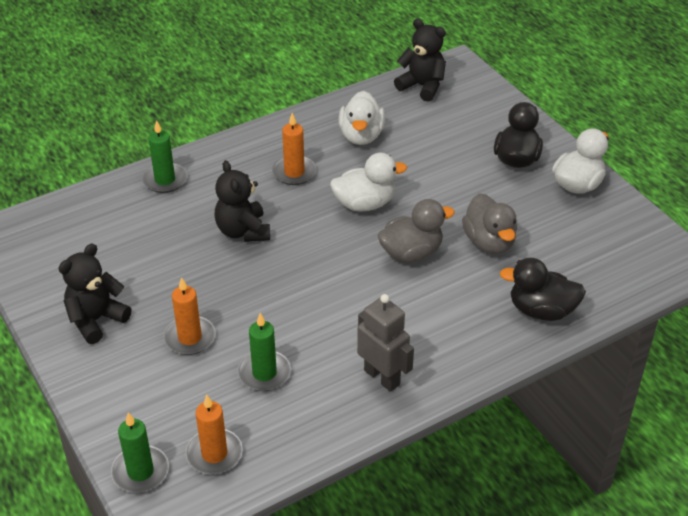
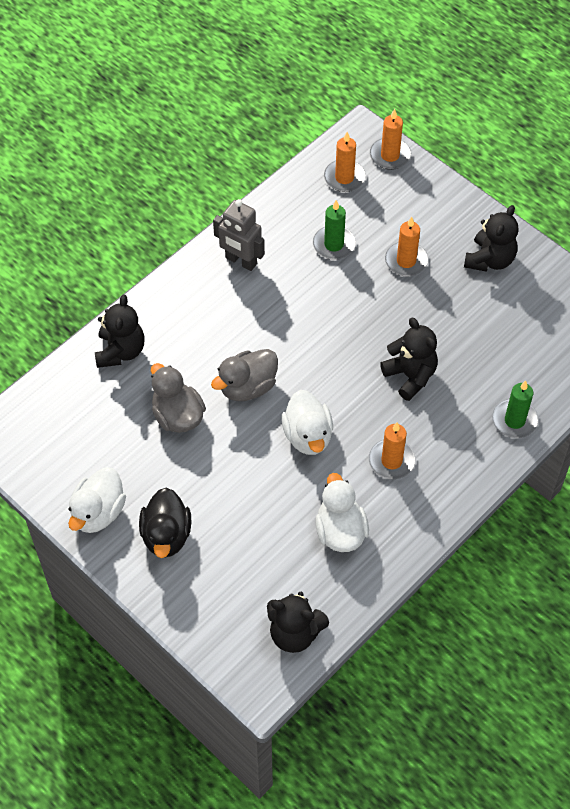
camera: 165 degrees right, 15 degrees up
green candle [111,413,169,493] -> orange candle [370,109,411,170]
white duck [330,153,407,212] -> white duck turned 75 degrees counterclockwise [281,390,333,455]
black duck [500,258,586,321] -> black teddy bear [95,295,144,368]

